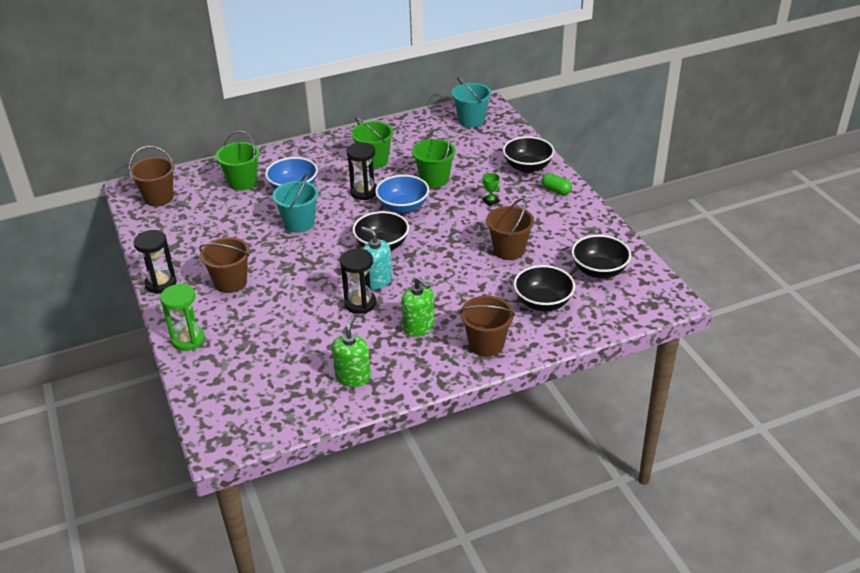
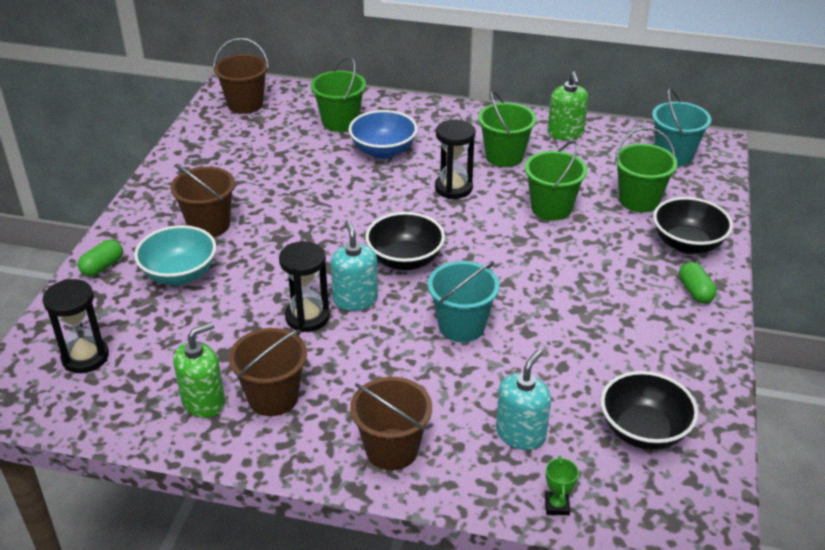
camera: 35 degrees right, 0 degrees up
black hourglass [134,230,177,294] -> black hourglass moved to [42,279,109,373]
green hourglass [160,284,205,351] -> green capsule [78,239,123,277]
turquoise bucket [272,173,319,233] -> turquoise bucket moved to [428,261,500,342]
blue bowl [375,175,429,214] -> none
green soap dispenser [402,277,434,337] -> green soap dispenser moved to [547,71,588,140]
green trophy [483,173,500,206] -> green trophy moved to [545,456,579,515]
brown bucket [486,198,534,260] -> brown bucket moved to [229,328,307,416]
black bowl [514,265,575,311] -> turquoise soap dispenser [496,350,551,450]
none -> turquoise bowl [134,225,216,285]
none -> green bucket [615,127,678,212]

